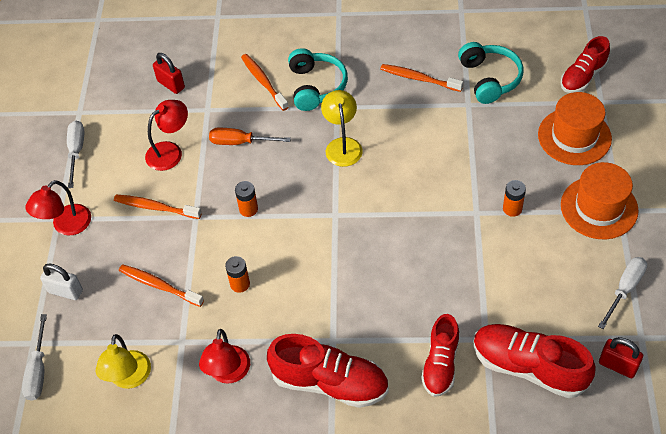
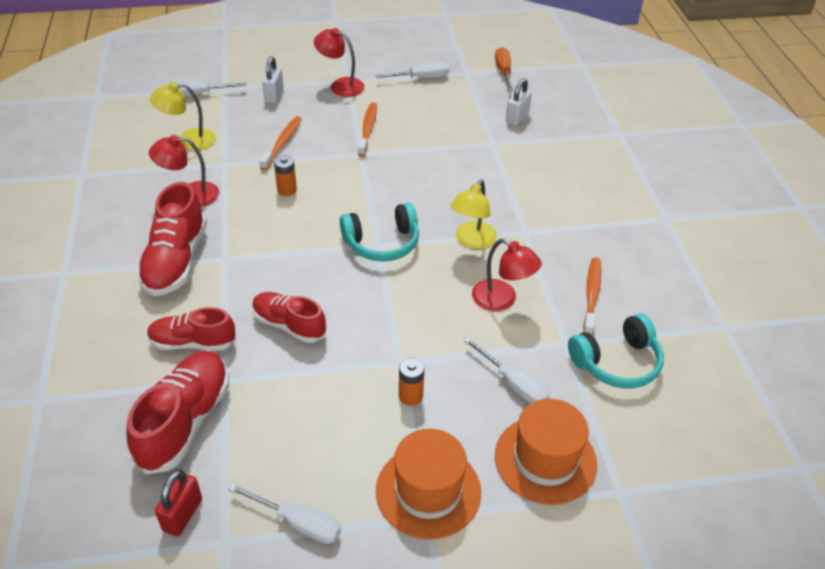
camera: 75 degrees right, 10 degrees down
red lamp [145,100,188,171] -> red lamp moved to [472,239,542,311]
red padlock [153,53,185,94] -> white padlock [506,78,532,126]
orange screwdriver [209,128,291,145] -> orange screwdriver moved to [495,47,514,91]
orange battery [235,181,258,217] -> none
orange toothbrush [241,54,289,111] -> none
turquoise headphones [288,48,348,111] -> turquoise headphones moved to [340,203,419,262]
yellow lamp [321,90,363,167] -> yellow lamp turned 135 degrees clockwise [451,180,497,249]
red shoe [560,36,610,93] -> red shoe moved to [253,292,326,343]
none -> white screwdriver [463,337,550,404]

